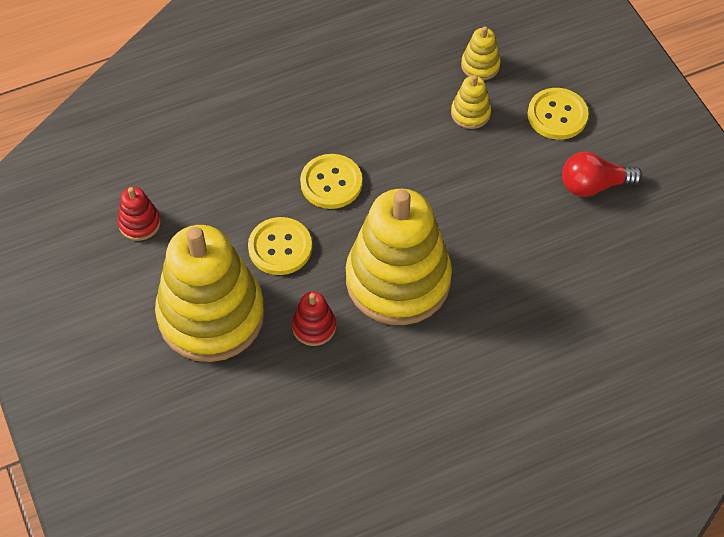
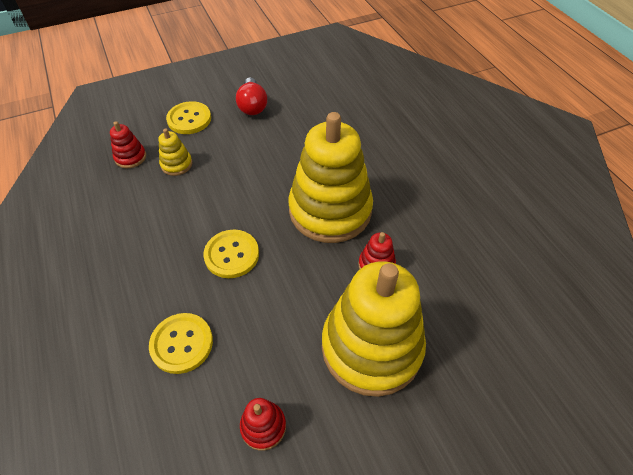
camera: 90 degrees left, 5 degrees down
yellow button [248,217,312,275] -> yellow button moved to [149,313,213,374]
yellow stacking toy [461,26,501,80] -> red stacking toy [110,121,146,168]

